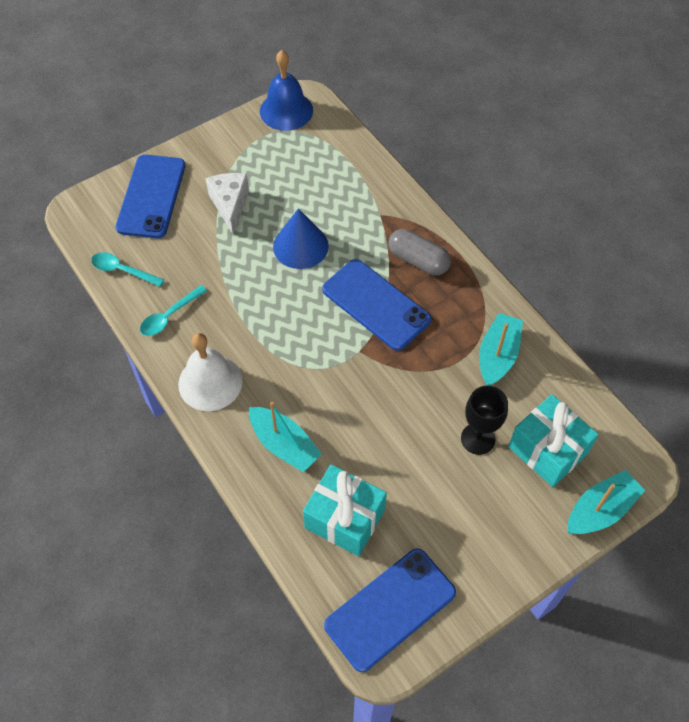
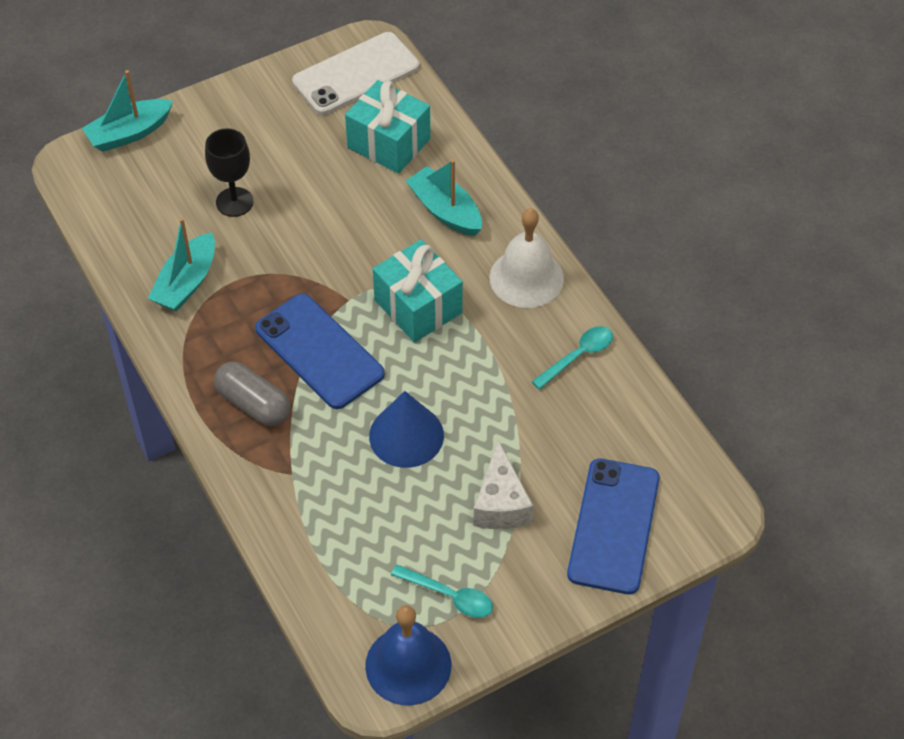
camera: 175 degrees left, 5 degrees down
turquoise spoon [91,252,164,287] -> turquoise spoon moved to [391,564,493,618]
blue phone [324,548,456,672] -> white phone [292,32,419,115]
turquoise gift [508,394,599,487] -> turquoise gift moved to [373,239,463,343]

